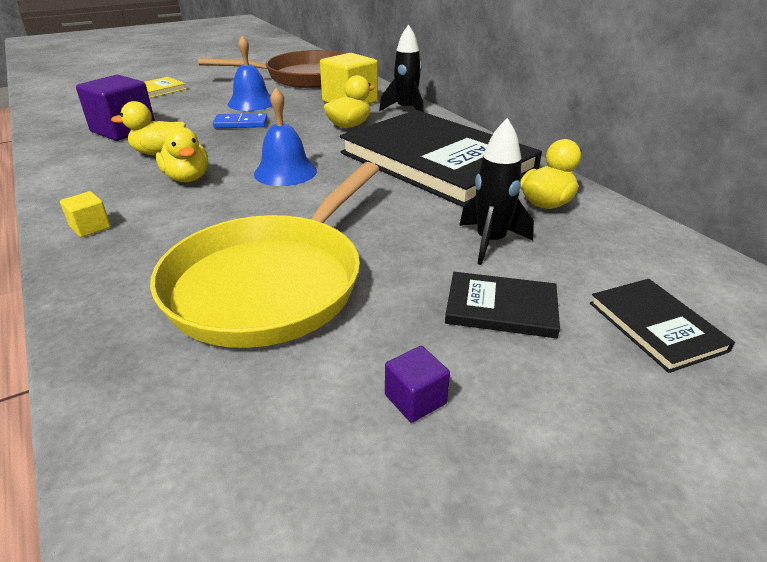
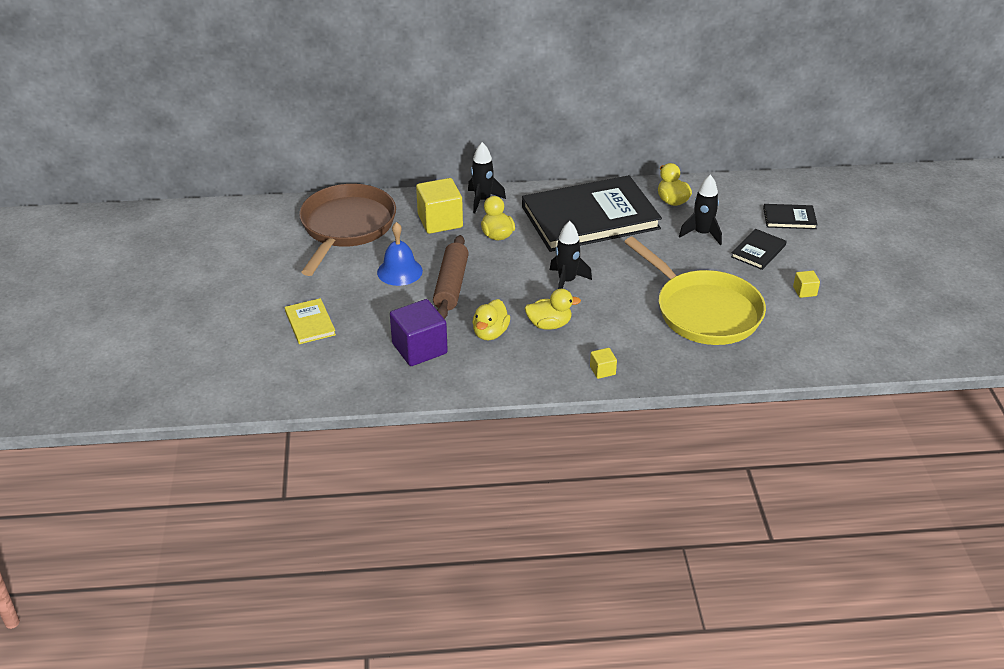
camera: 65 degrees left, 5 degrees up
blue domino [213,113,268,128] -> brown rolling pin [433,235,469,319]
blue bell [254,88,317,186] -> black rocket [550,221,592,289]
purple cube [385,346,450,423] -> yellow cube [793,271,820,298]

